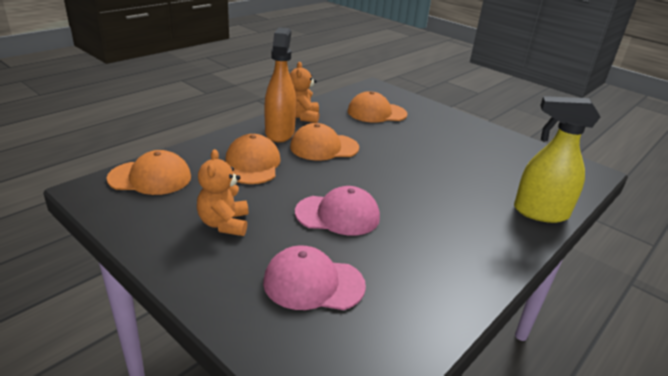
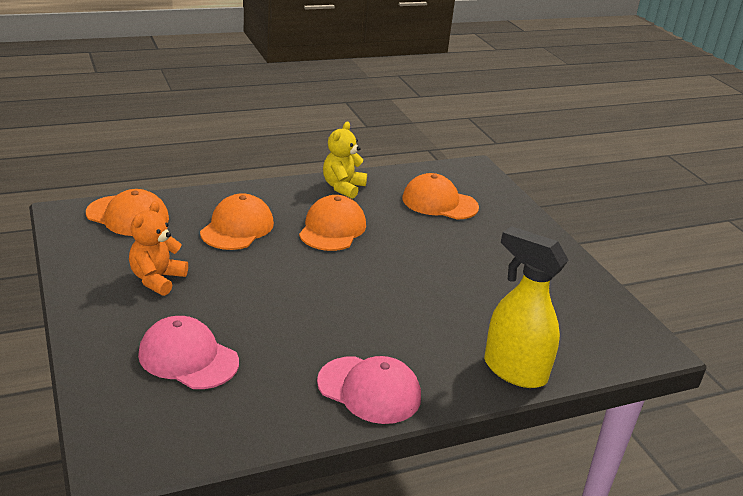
camera: 25 degrees right, 0 degrees up
orange spray bottle [264,27,296,142] -> none
orange teddy bear [290,62,319,123] -> yellow teddy bear [323,122,367,199]
orange cap [290,123,359,161] -> orange cap turned 90 degrees clockwise [299,195,366,251]
pink cap [295,186,380,236] -> pink cap moved to [317,356,421,424]

